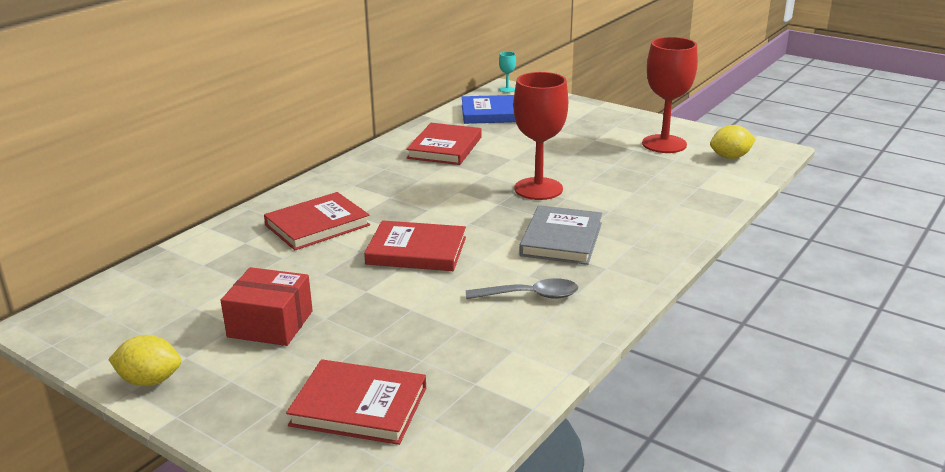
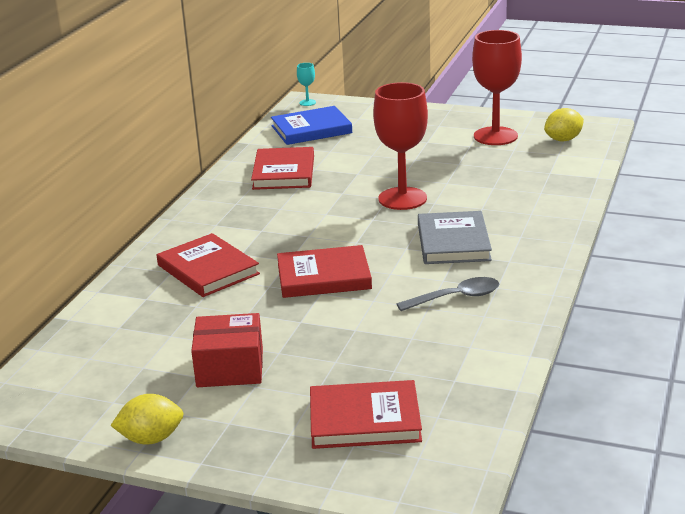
camera: 15 degrees left, 0 degrees up
red book [264,192,370,250] -> red book turned 75 degrees counterclockwise [157,233,260,297]

